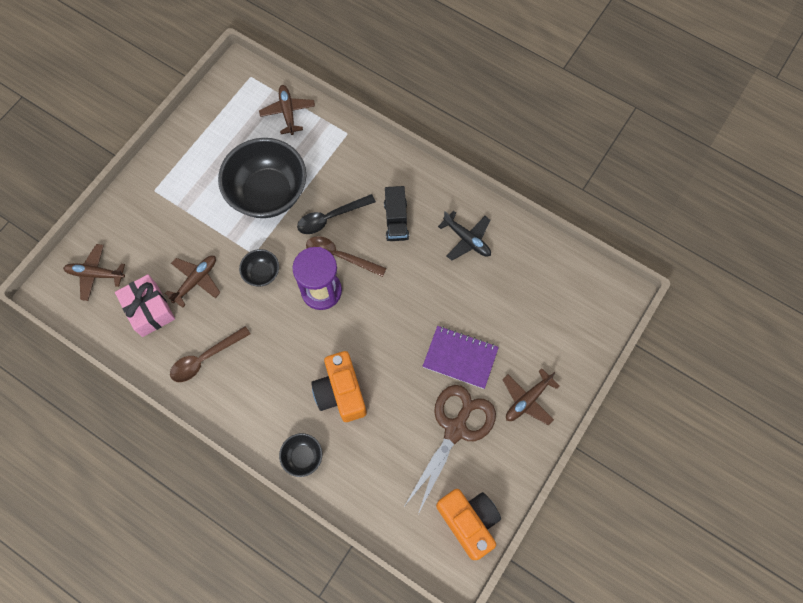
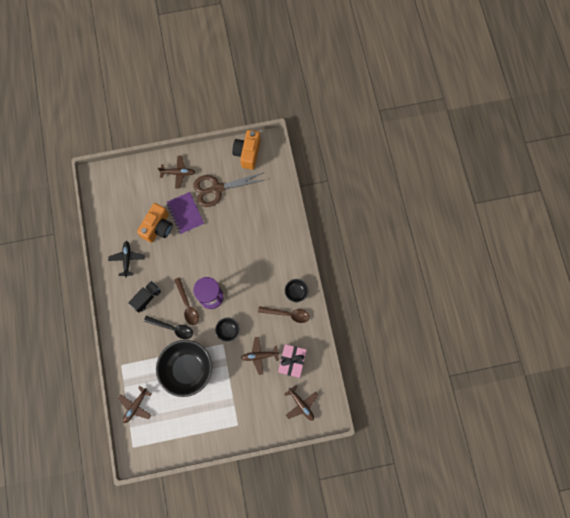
camera: 135 degrees left, 5 degrees up
black bowl [279,433,322,477] -> black bowl moved to [285,279,309,302]
orange camera [311,351,367,422] -> orange camera moved to [137,203,173,243]

